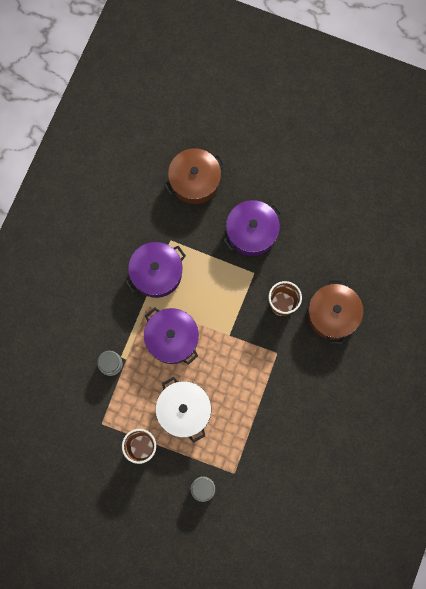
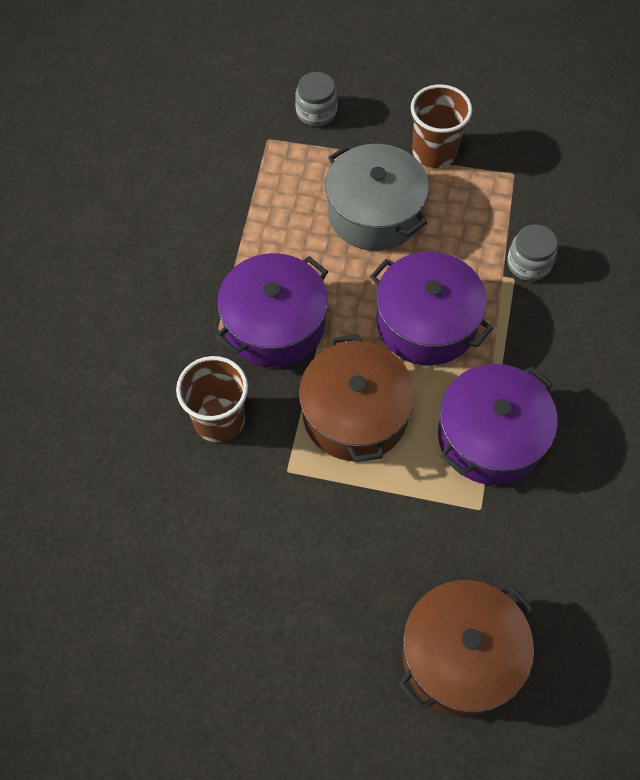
camera: 170 degrees right, 15 degrees down
white pot [156,377,211,442] -> grey pot [325,144,429,251]
purple pot [223,200,282,256] -> purple pot moved to [216,253,328,368]
brown pot [308,279,363,344] -> brown pot moved to [299,334,415,462]

